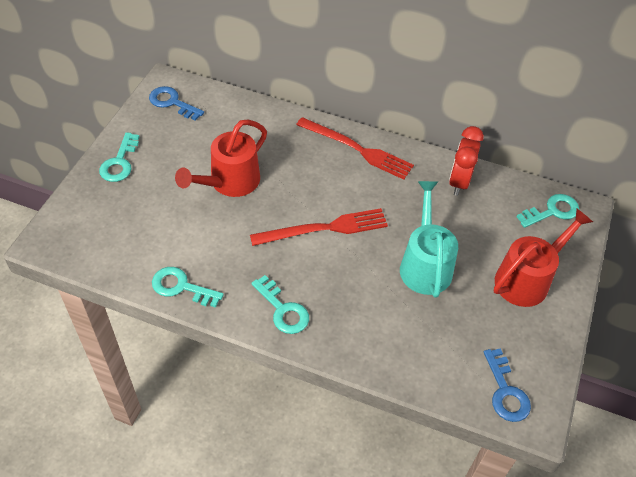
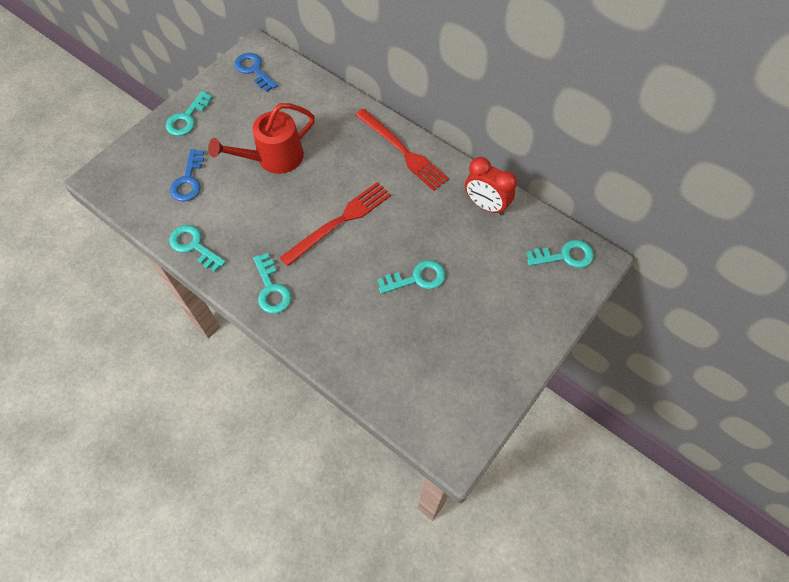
camera: 20 degrees right, 10 degrees up
red fork [250,208,388,246] -> red fork turned 45 degrees counterclockwise [279,182,391,266]
turquoise watering can [400,181,458,298] -> turquoise key [378,260,446,294]
red clock [449,126,484,196] -> red clock turned 90 degrees counterclockwise [465,157,517,215]
blue key [484,348,531,422] -> blue key moved to [170,149,204,202]
red watering can [494,209,593,307] -> none

